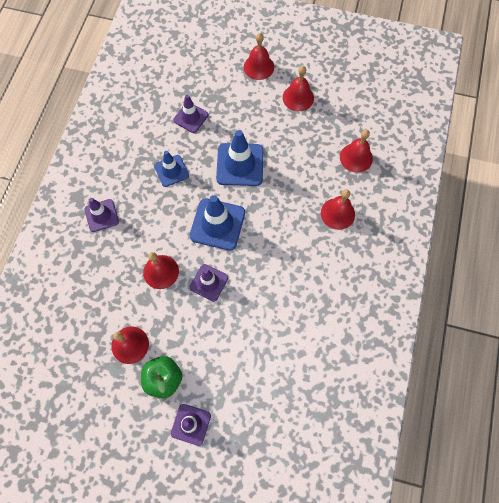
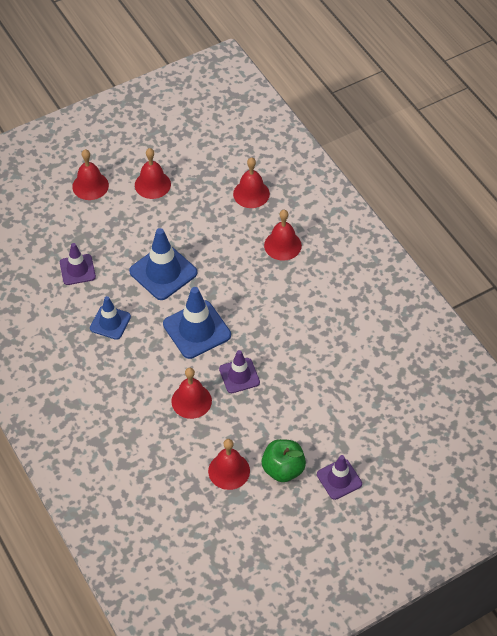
camera: 45 degrees left, 15 degrees down
purple traffic cone [85,198,119,232] -> none

